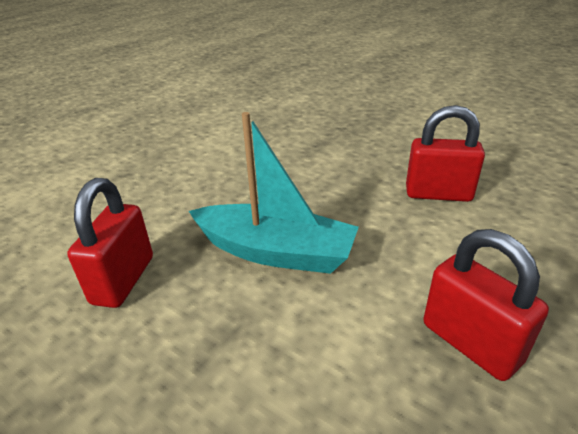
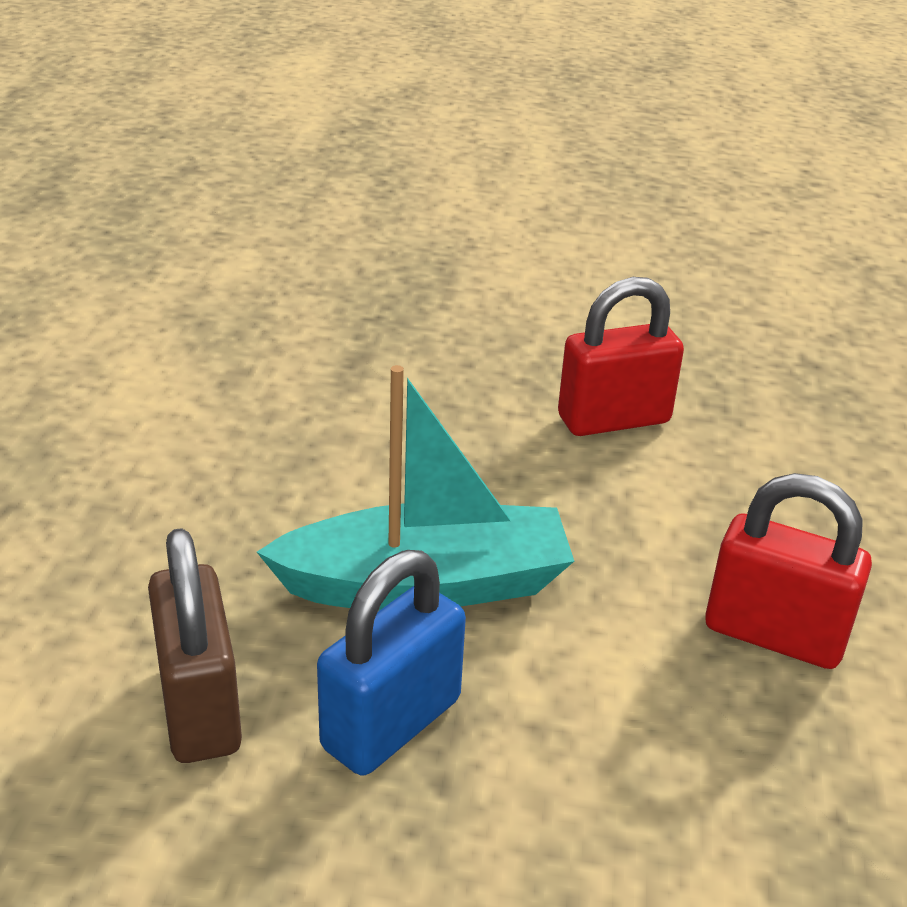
camera: 30 degrees left, 0 degrees up
red padlock [67,178,153,308] -> brown padlock [148,528,242,763]
none -> blue padlock [317,550,466,776]

